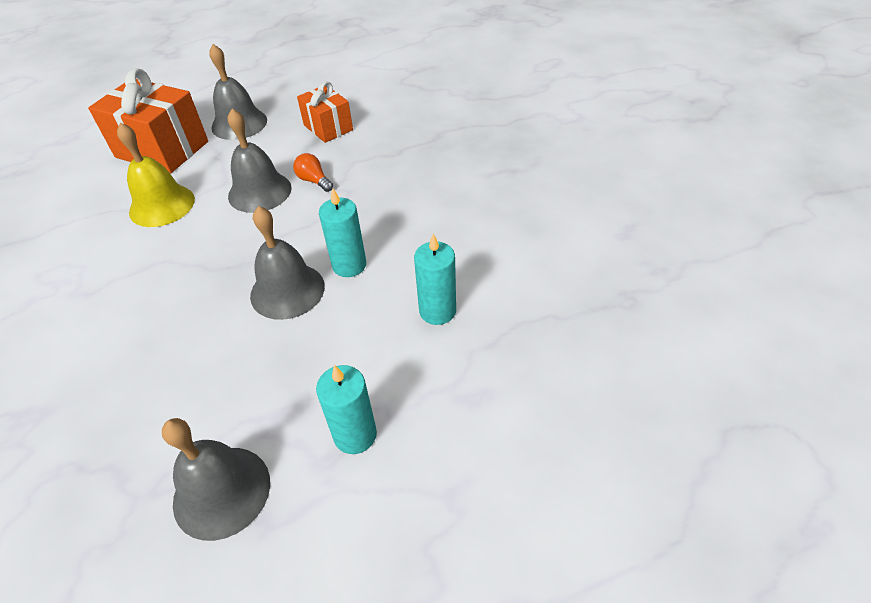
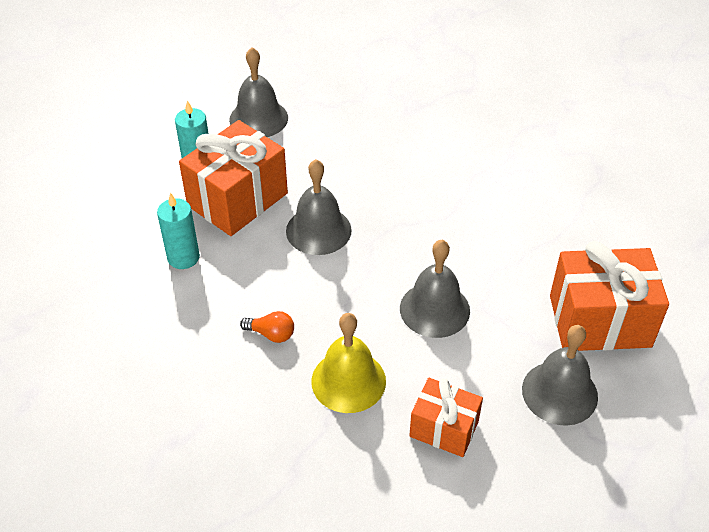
camera: 150 degrees right, 0 degrees up
yellow bell [117,123,195,227] -> yellow bell moved to [312,313,386,413]
orange light bulb [293,153,333,192] -> orange light bulb moved to [240,311,294,343]
turquoise candle [319,188,366,277] -> none
none -> orange gift [179,120,288,236]

